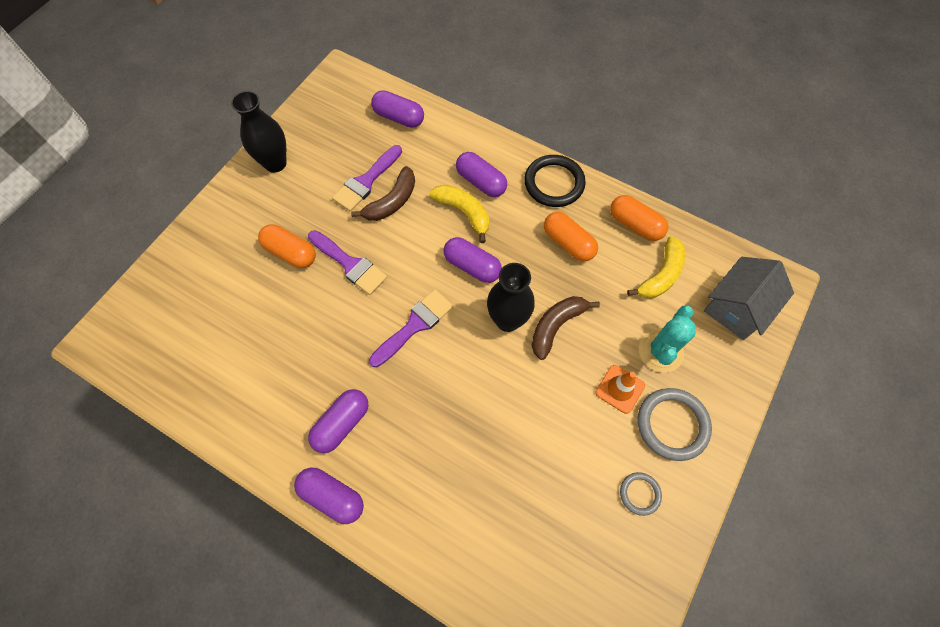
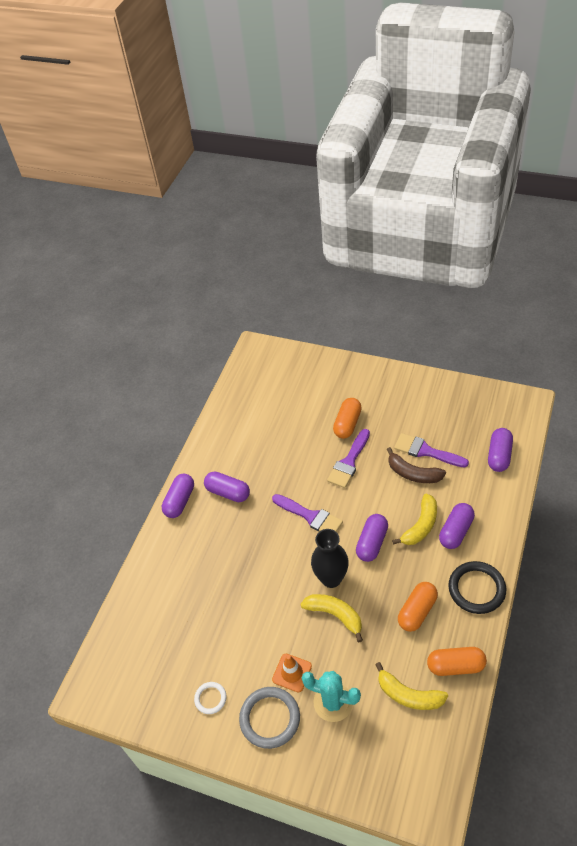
camera: 85 degrees right, 15 degrees down
black vase [231,91,286,173] -> none
brown banana [532,296,600,360] -> yellow banana [301,594,363,642]
orange capsule [610,195,669,241] -> orange capsule turned 60 degrees clockwise [427,647,487,676]
grey ring [620,472,662,516] -> white ring [194,682,227,714]
grey house [704,257,794,340] -> none

